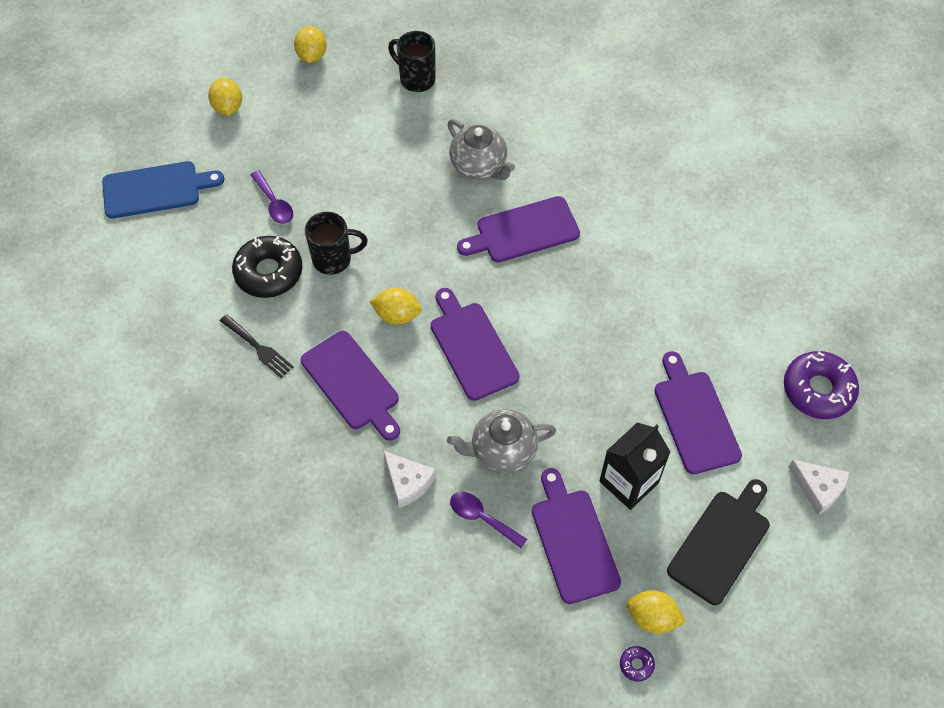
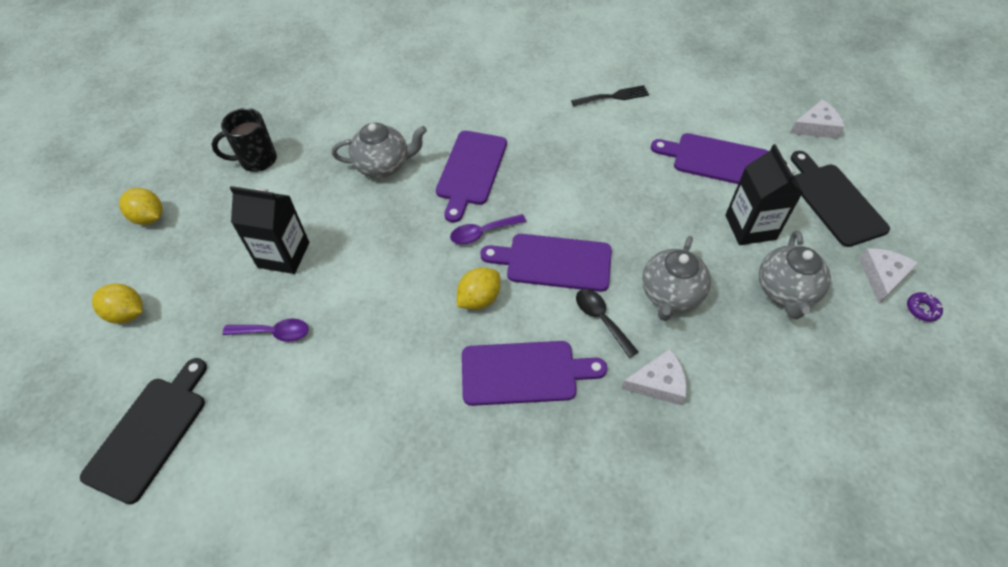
camera: 55 degrees left, 5 degrees down
blue cutting board [102,161,224,219] -> black cutting board [80,358,207,504]
black fork [220,314,294,378] -> black fork moved to [571,85,649,106]
black donut [232,236,303,298] -> none
black mug [305,212,368,275] -> none
purple spoon [450,492,527,548] -> purple spoon moved to [450,214,526,244]
purple cutting board [532,468,621,604] -> grey teapot [759,230,831,319]
yellow lemon [627,590,686,634] -> white cheese [859,248,918,304]
purple donut [784,351,859,419] -> none
none -> black carton [230,186,309,274]
none -> black spoon [576,289,639,358]

